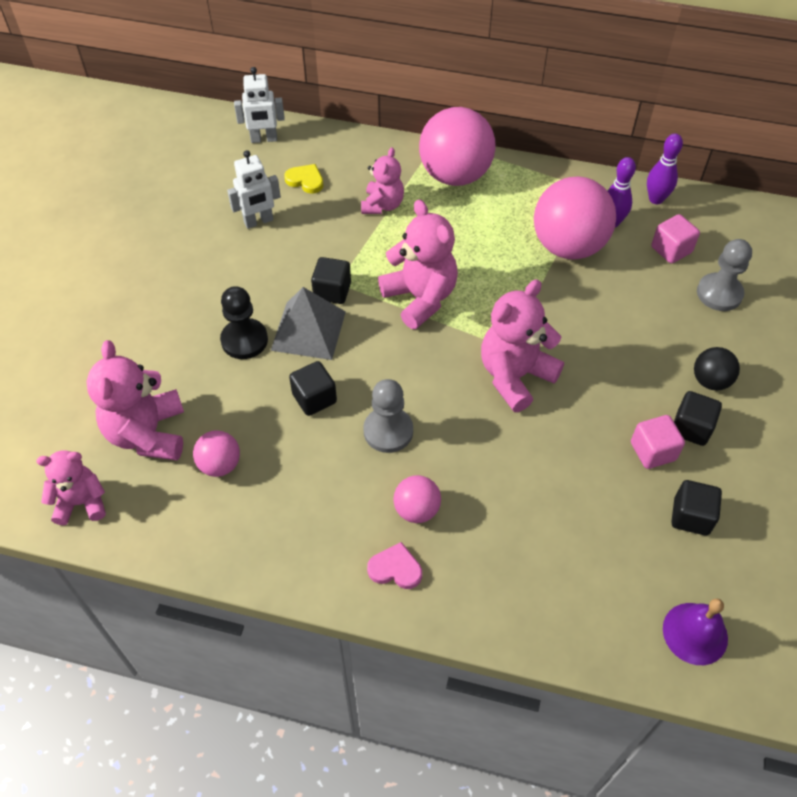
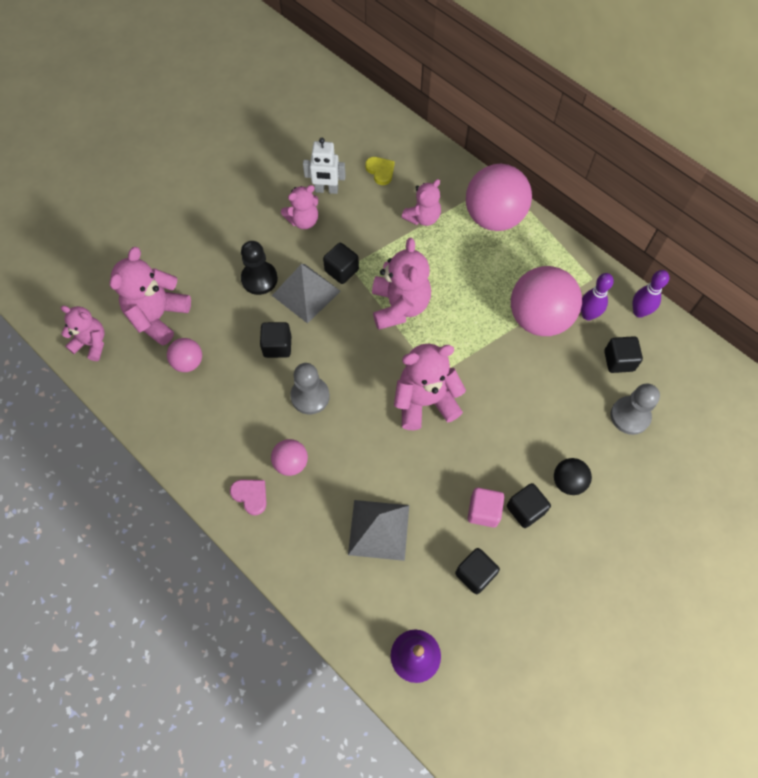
camera: 30 degrees right, 10 degrees up
white robot [234,67,285,143] -> none
pink cube [651,214,700,263] -> black cube [604,336,643,373]
none -> pink teddy bear [281,185,318,229]
none -> grey pyramid [348,500,409,561]

